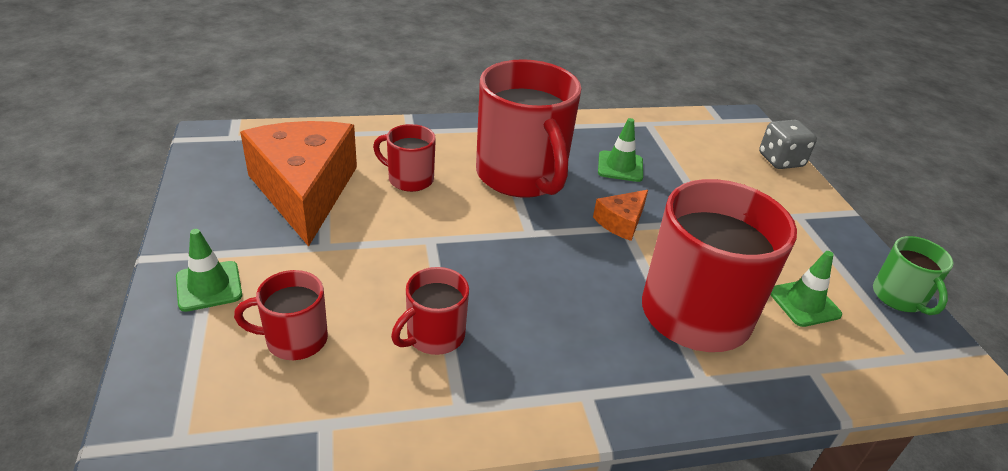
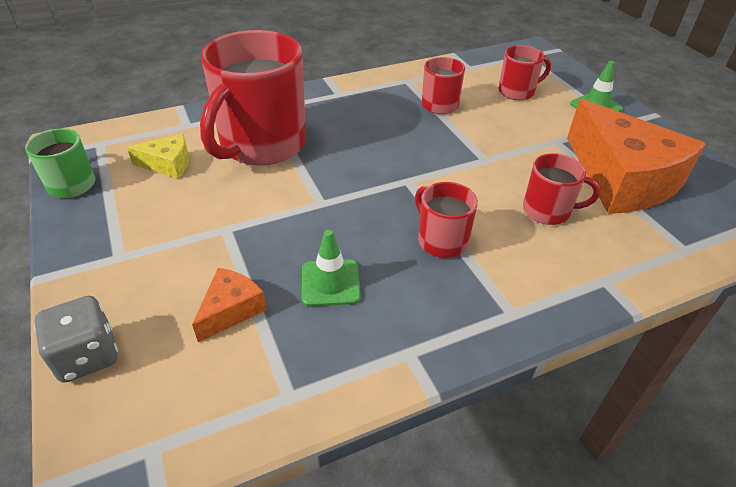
camera: 170 degrees right, 5 degrees up
red mug [476,59,581,198] -> red mug [415,182,478,258], size x0.48
orange cheese [593,190,648,241] -> orange cheese moved to [192,268,267,342]
green traffic cone [770,251,842,327] -> yellow cheese [127,134,189,179]

